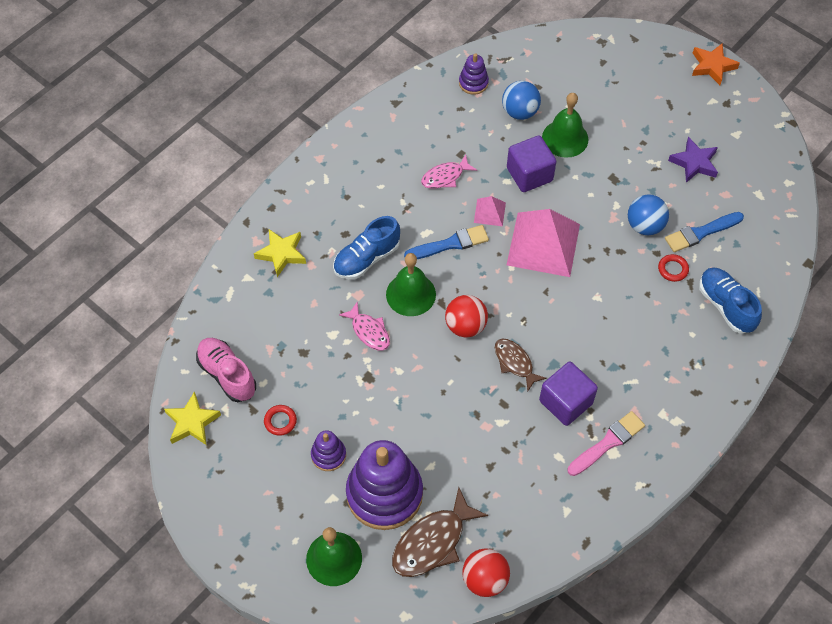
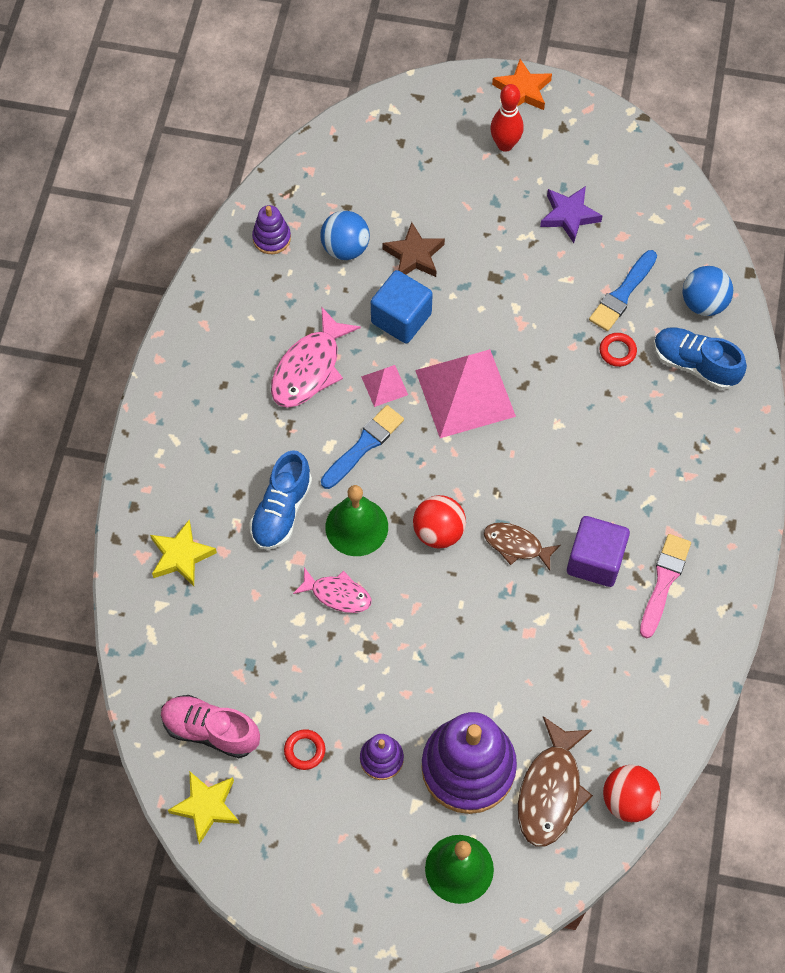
camera: 30 degrees left, 5 degrees up
pink fish [421,154,477,189] -> pink fish [271,307,361,408], size x1.61
purple cube [507,136,556,192] -> blue cube [371,270,433,343]
green bell [542,93,589,158] -> brown star [383,222,445,277]
blue ball [628,194,669,235] -> blue ball moved to [683,266,733,316]
none -> red bowling pin [490,84,524,152]

